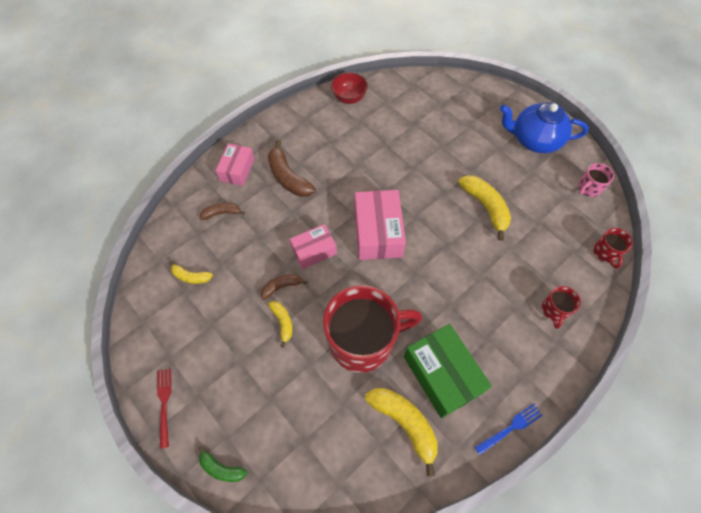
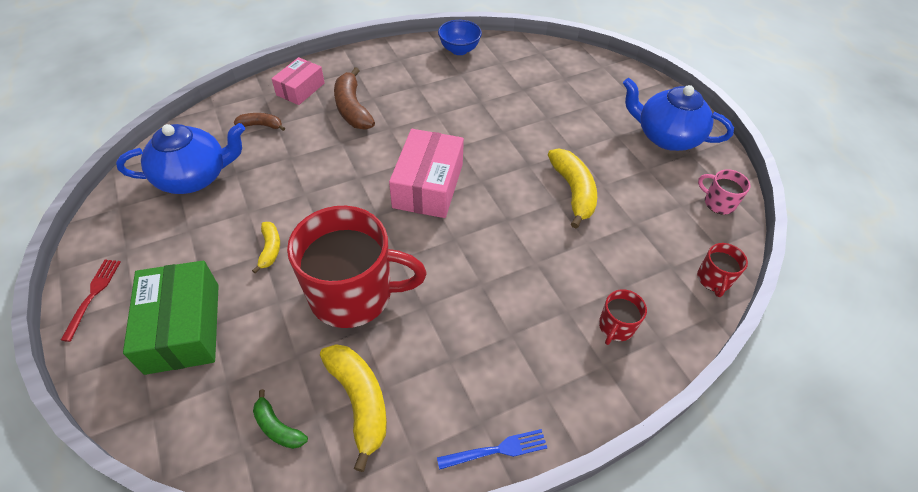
camera: 15 degrees right, 10 degrees down
yellow banana [170,261,213,284] -> blue teapot [116,123,245,194]
green banana [199,445,248,482] -> green banana moved to [253,389,308,449]
brown banana [261,274,308,300] -> none
pink box [290,224,337,269] -> none
red bowl [331,72,368,104] -> blue bowl [438,20,482,55]
green box [404,324,492,418] -> green box moved to [123,261,219,375]
pink mug [578,163,614,197] -> pink mug turned 60 degrees clockwise [698,169,751,215]

